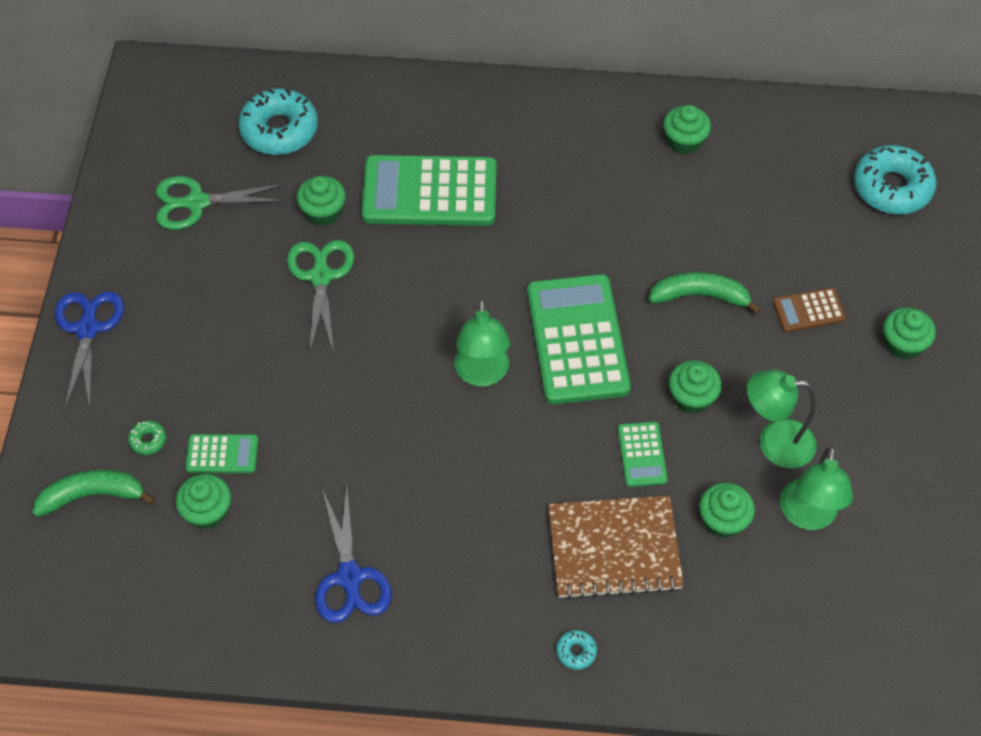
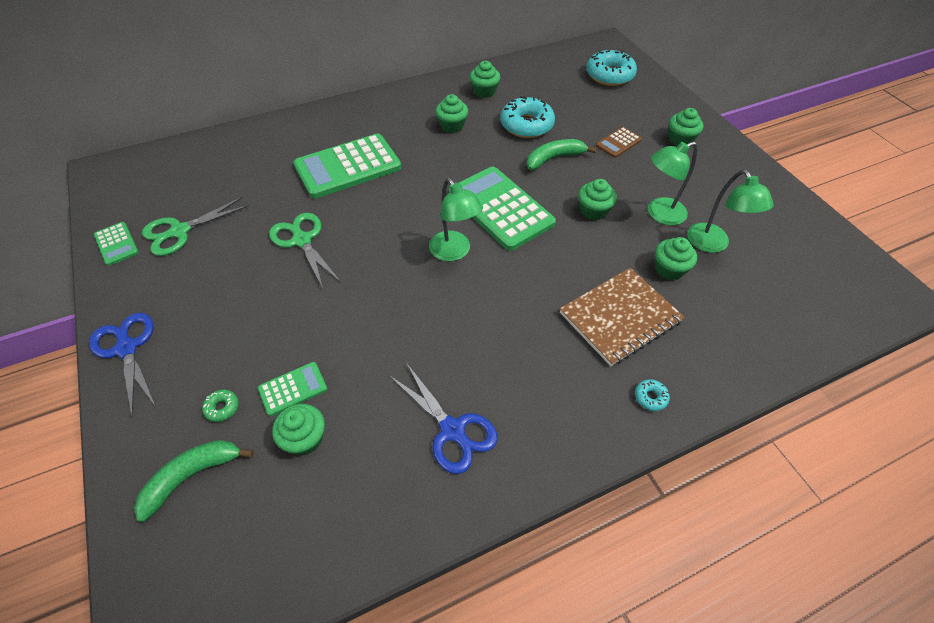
camera: 30 degrees left, 5 degrees down
turquoise donut [238,88,318,155] -> turquoise donut moved to [500,96,555,138]
green cupcake [297,176,346,226] -> green cupcake moved to [435,94,468,133]
green calculator [618,422,668,487] -> green calculator moved to [94,222,139,266]

